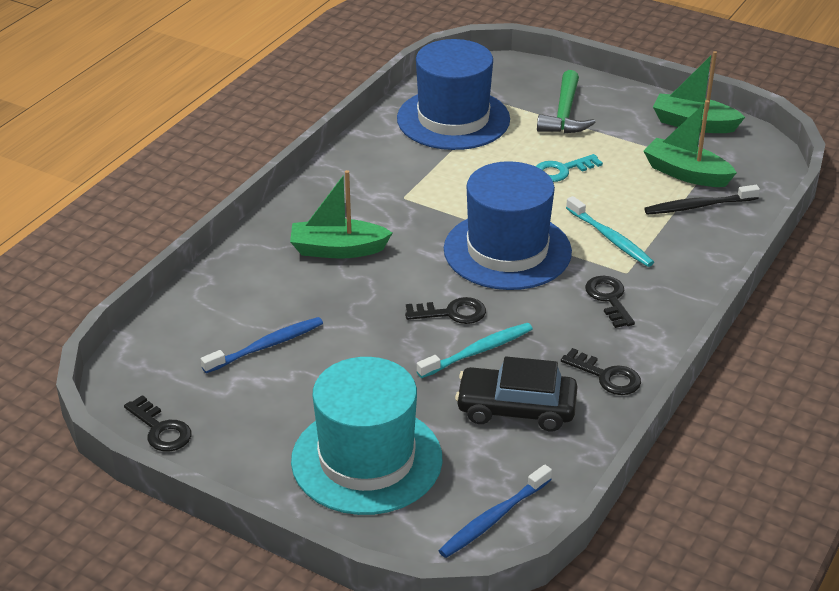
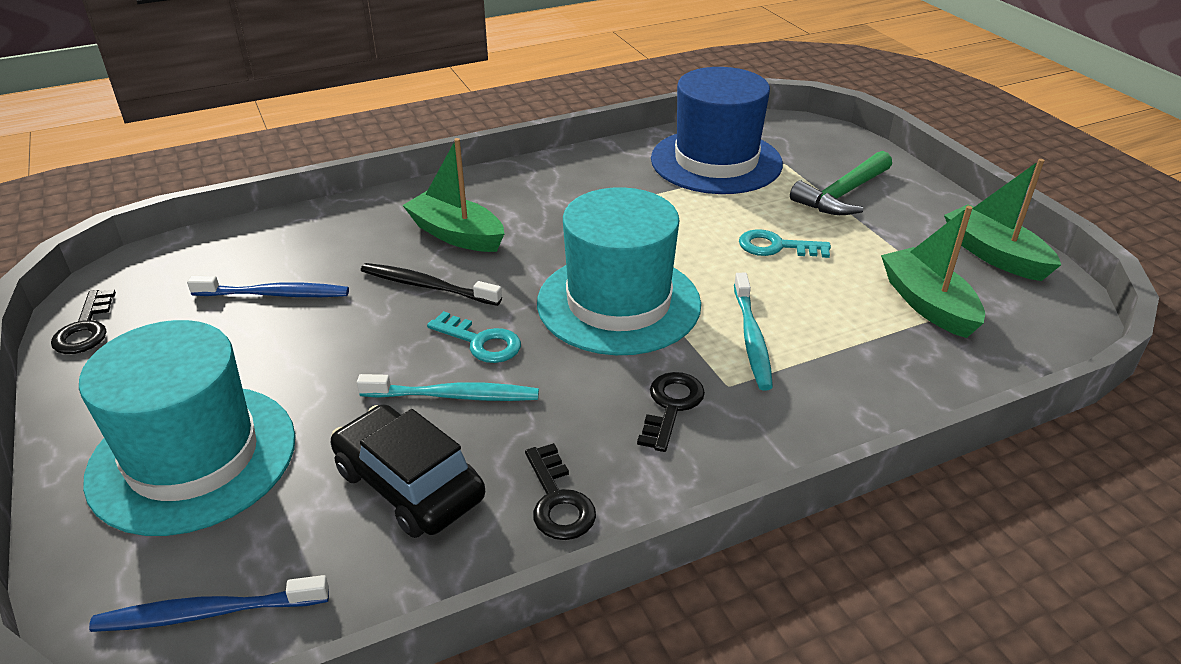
camera: 35 degrees right, 0 degrees up
black key [405,297,486,324] -> turquoise key [427,311,521,363]
blue hat [444,161,572,290] -> turquoise hat [537,187,701,355]
black toothbrush [644,185,760,215] -> black toothbrush moved to [361,263,502,306]

